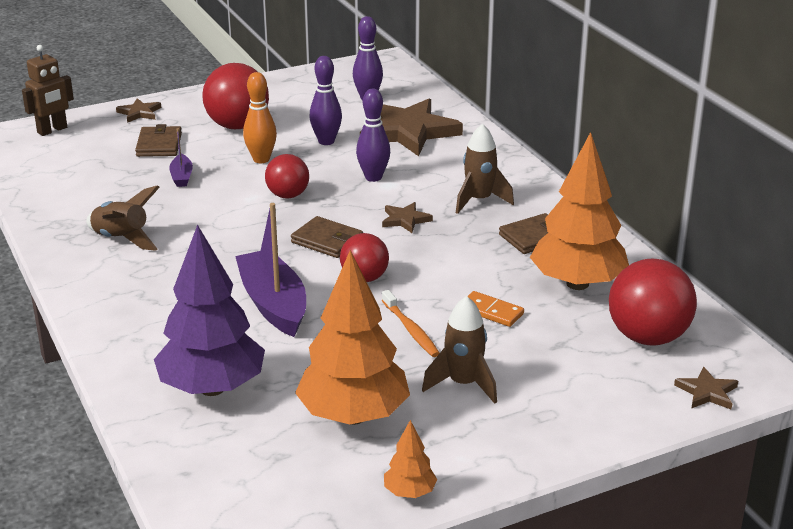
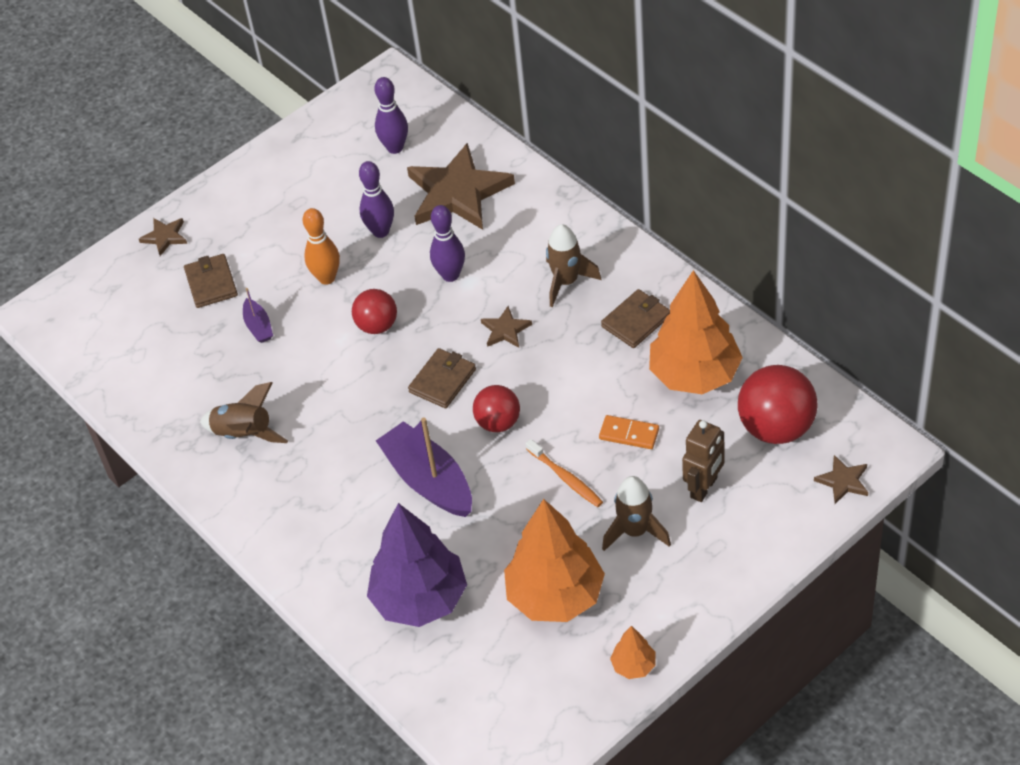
camera: 10 degrees left, 20 degrees up
brown robot [22,45,74,136] -> brown robot moved to [682,420,725,502]
red ball [202,63,269,129] -> none
brown wallet [291,216,363,258] -> brown wallet turned 75 degrees counterclockwise [408,348,476,408]

